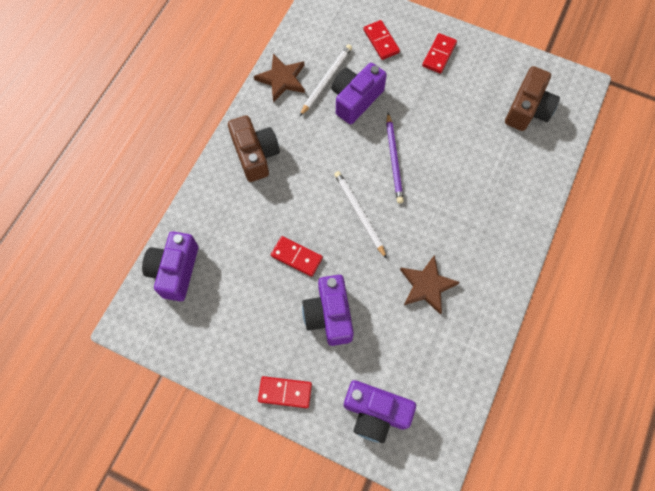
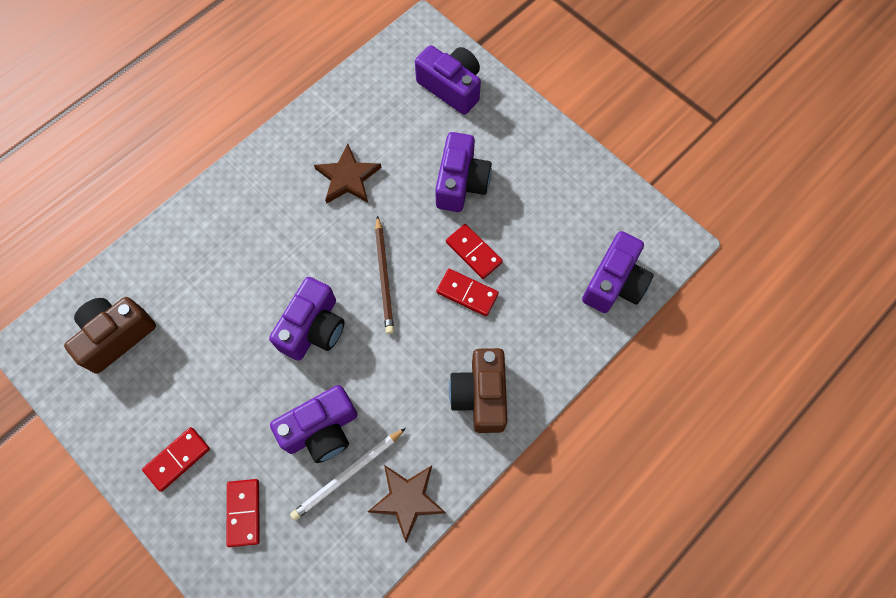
camera: 160 degrees left, 0 degrees up
red domino [258,376,312,408] -> red domino moved to [436,269,499,316]
white pencil [334,171,387,259] -> brown pencil [375,215,394,334]
purple pencil [386,113,404,203] -> purple camera [269,277,345,361]

